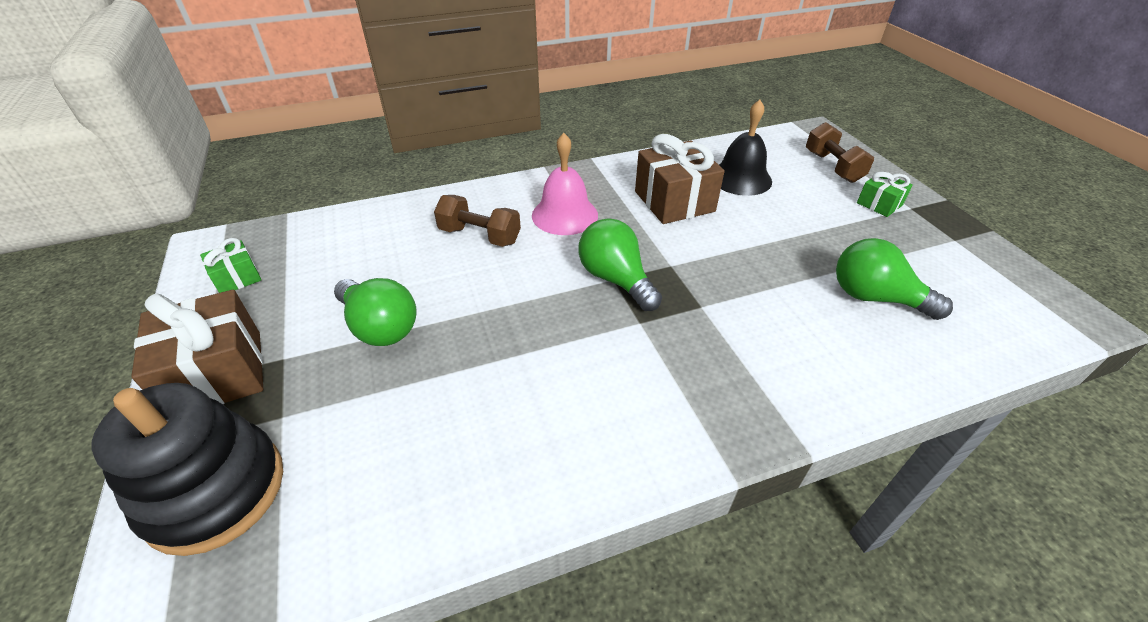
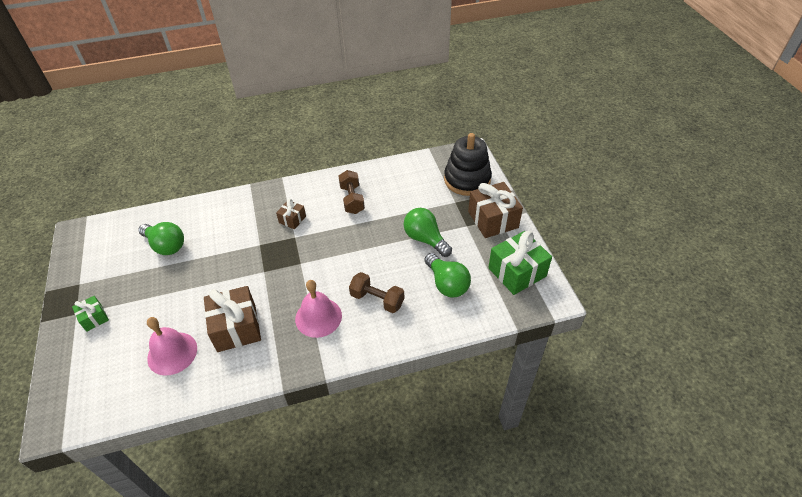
camera: 175 degrees left, 5 degrees up
green gift [200,238,261,293] -> green gift [488,231,552,295], size x1.91
green light bulb [578,218,662,311] -> green light bulb moved to [425,253,471,297]
black bell [719,100,772,196] -> pink bell [147,317,197,376]
brown dumbbell [806,122,874,183] -> brown dumbbell moved to [338,170,365,214]
none -> brown gift [276,199,306,229]

